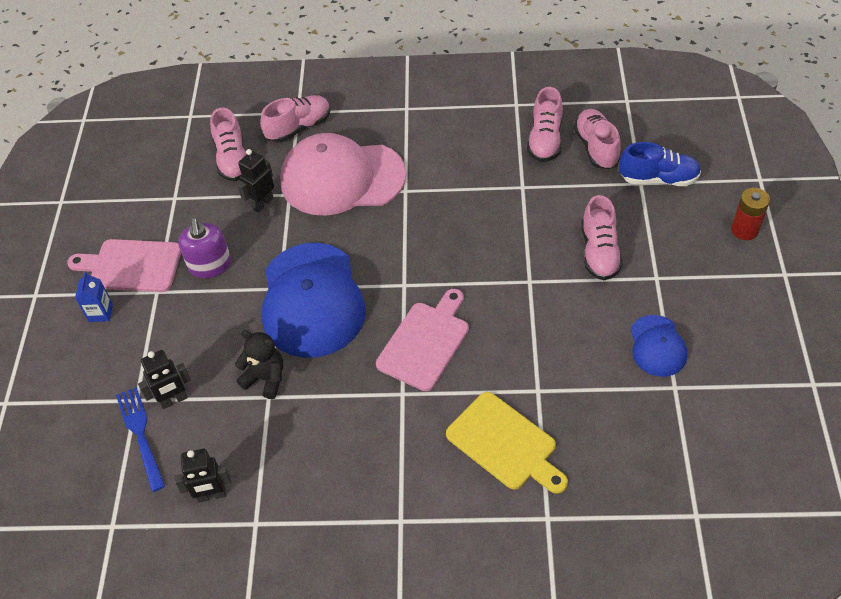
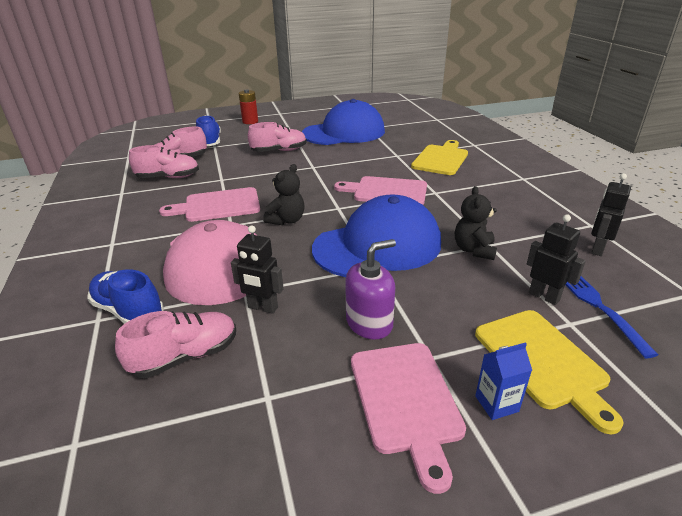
camera: 110 degrees left, 20 degrees down
blue fork [116,387,165,492] -> blue fork turned 120 degrees clockwise [565,276,658,358]
black robot [174,449,231,503] -> black robot turned 120 degrees counterclockwise [591,173,631,256]
pink shoe [260,95,331,142] -> blue shoe [87,269,164,324]
blue cap [631,315,688,377] -> blue cap [302,99,385,145], size x2.02
none -> pink cutting board [159,187,260,222]
none -> black teddy bear [263,164,305,225]
none -> yellow cutting board [475,310,624,435]

